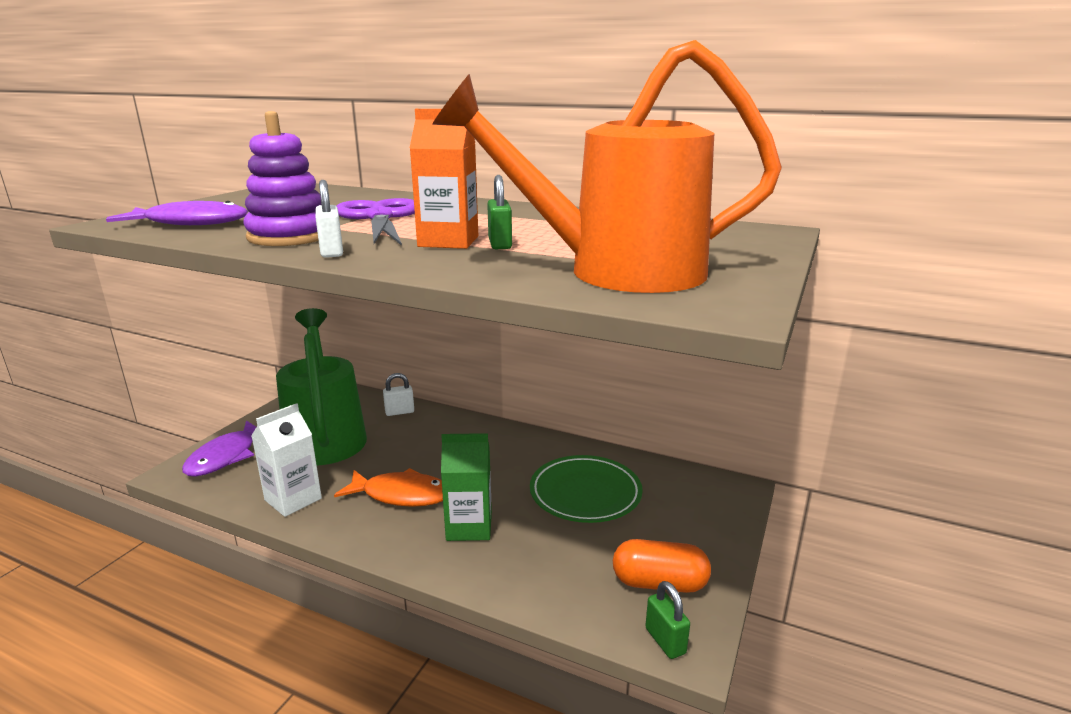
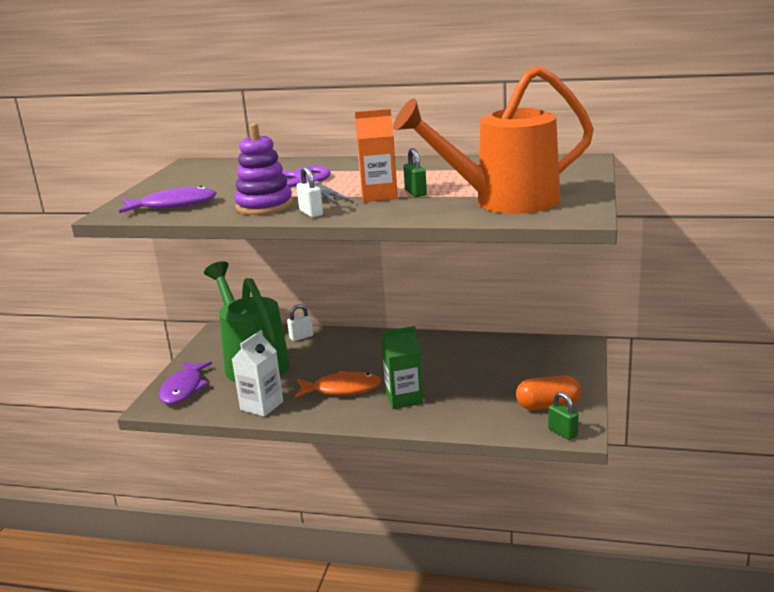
camera: 10 degrees left, 0 degrees up
green plate [530,455,643,523] -> none

